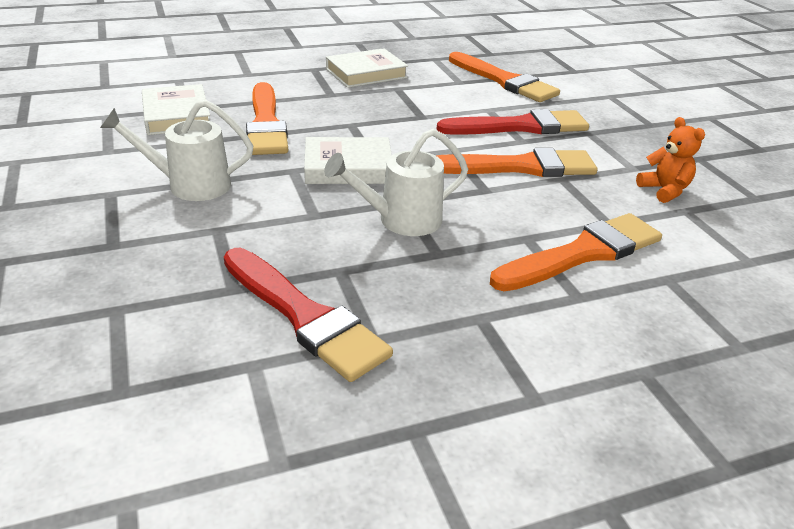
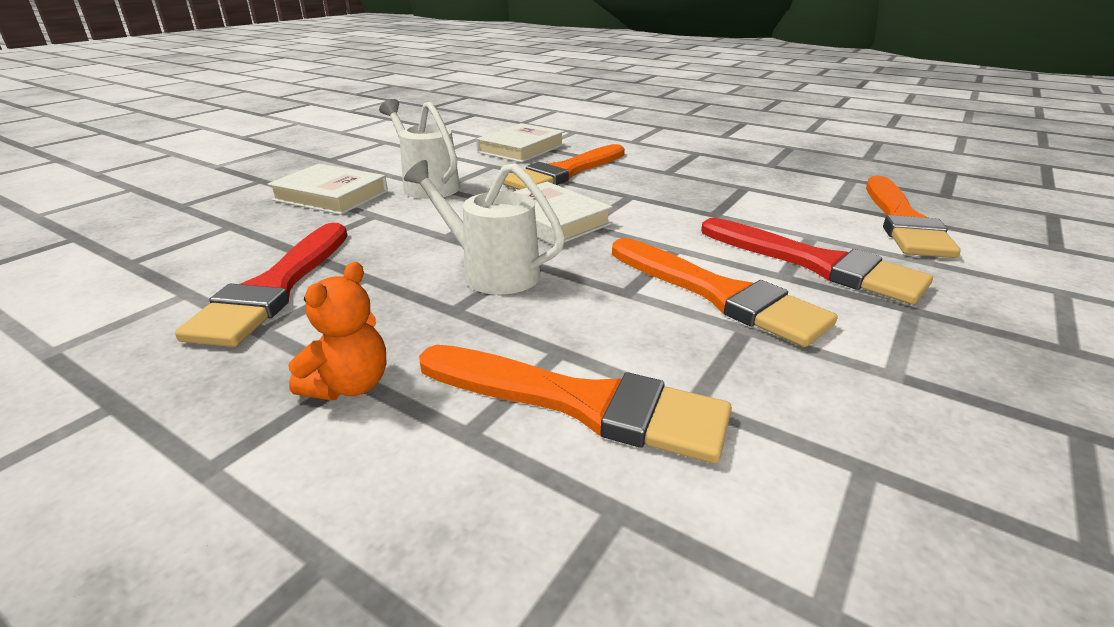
camera: 55 degrees right, 5 degrees down
white book [326,48,408,88] -> white book moved to [268,164,388,215]
orange teddy bear [636,117,705,203] -> orange teddy bear moved to [288,262,386,400]

